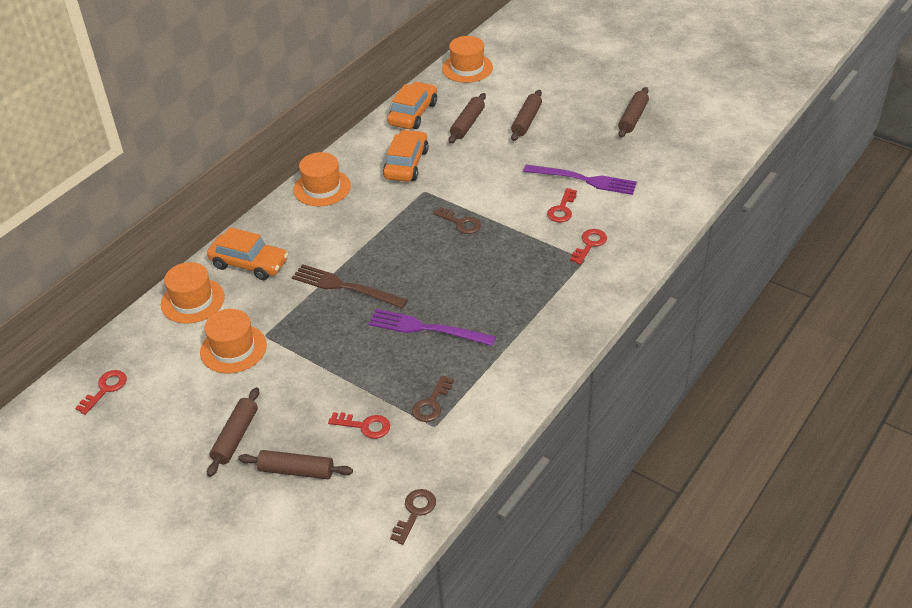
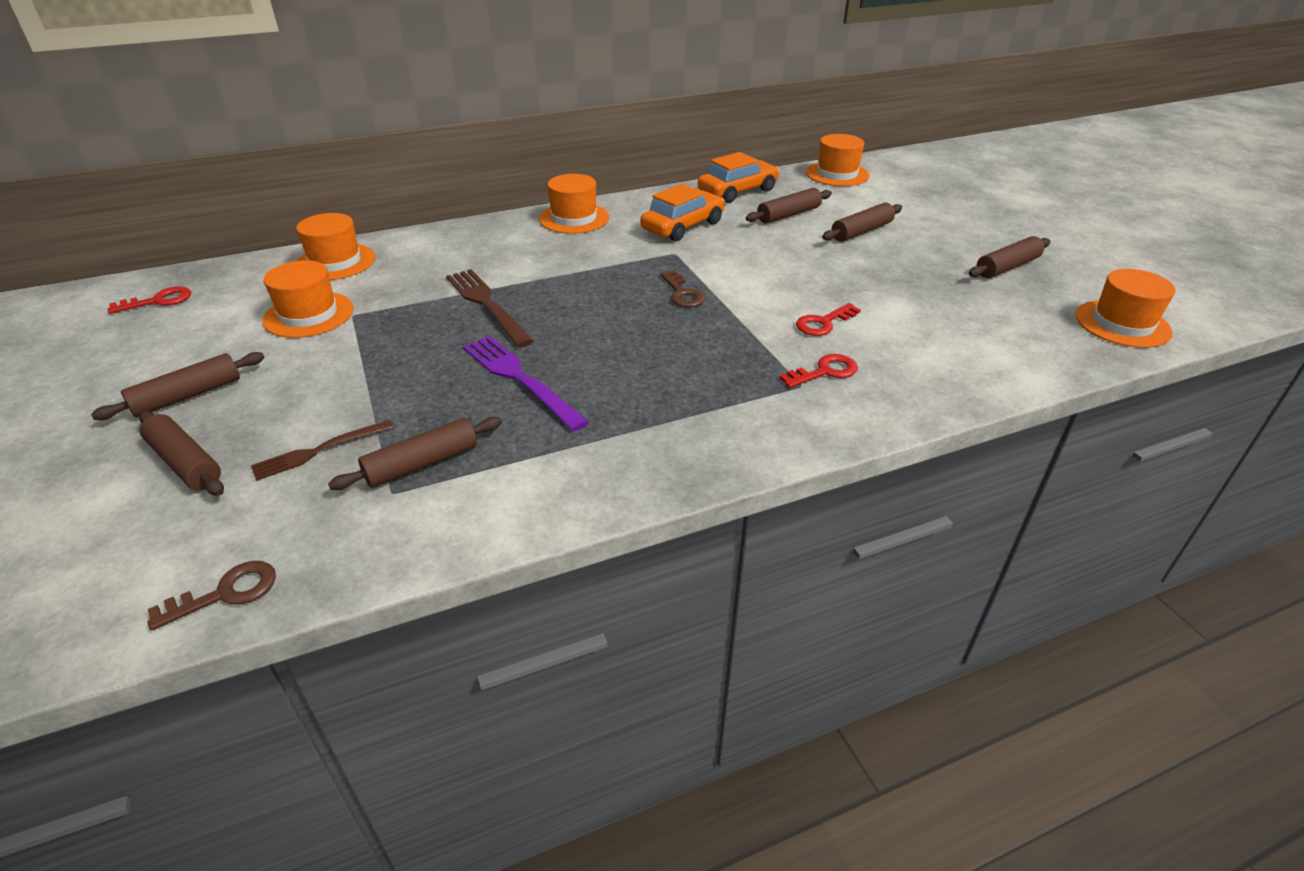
camera: 30 degrees right, 5 degrees down
orange car [207,227,288,280] -> none
red key [328,412,390,439] -> brown fork [251,420,394,481]
brown key [412,375,454,422] -> brown rolling pin [328,417,502,490]
purple fork [523,164,637,195] -> none
none -> orange hat [1075,269,1176,348]

